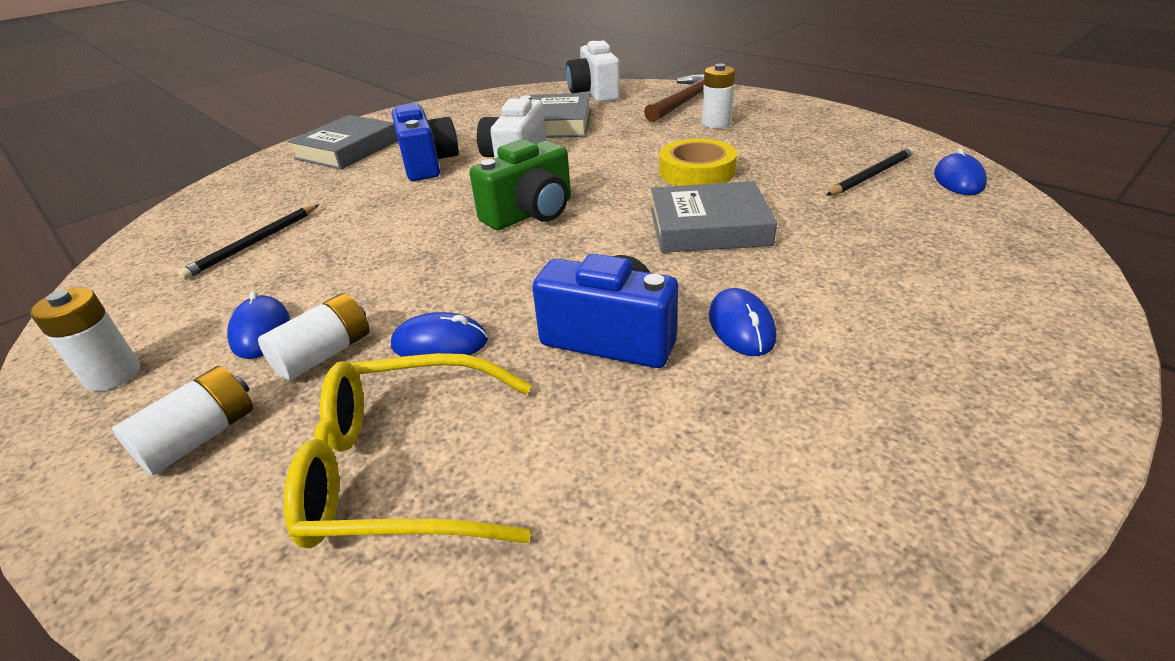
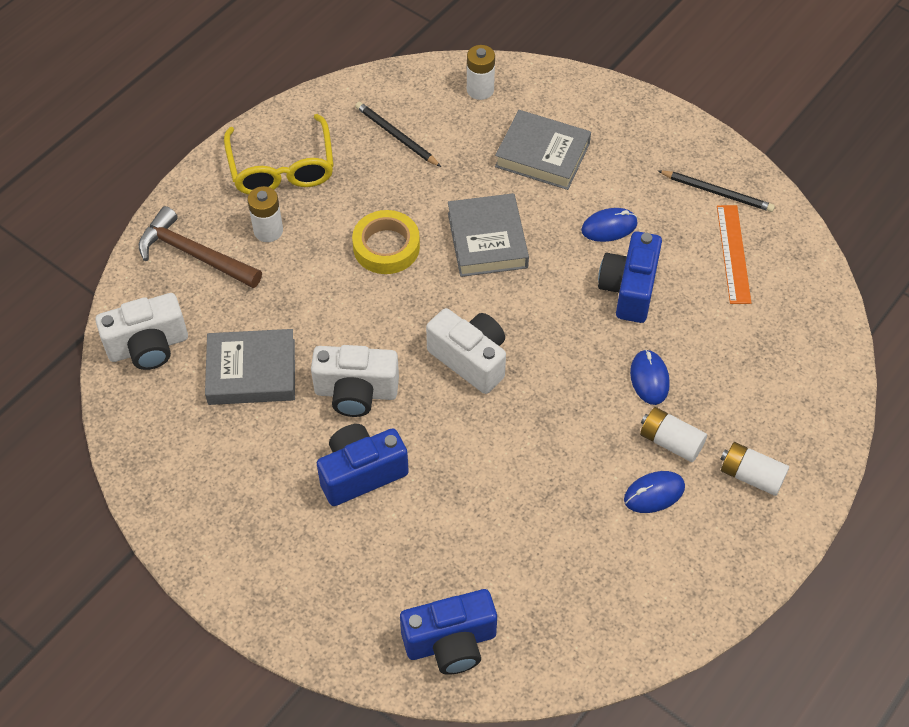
camera: 100 degrees left, 20 degrees up
white battery [30,287,140,391] -> white battery moved to [467,45,495,100]
black pencil [178,204,319,280] -> black pencil moved to [658,170,775,212]
yellow glasses [284,353,531,548] -> yellow glasses moved to [224,114,334,195]
grey book [288,115,398,170] -> grey book moved to [495,110,591,190]
green camera [470,139,571,230] -> white camera [426,308,506,394]
blue mouse [934,148,987,195] -> none
none -> blue camera [400,589,497,675]
none -> orange ruler [717,205,751,304]

